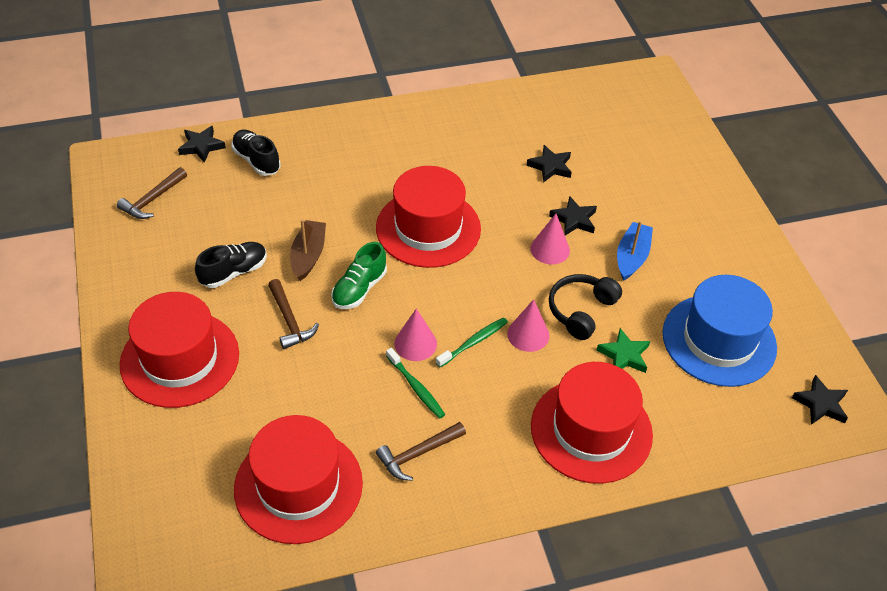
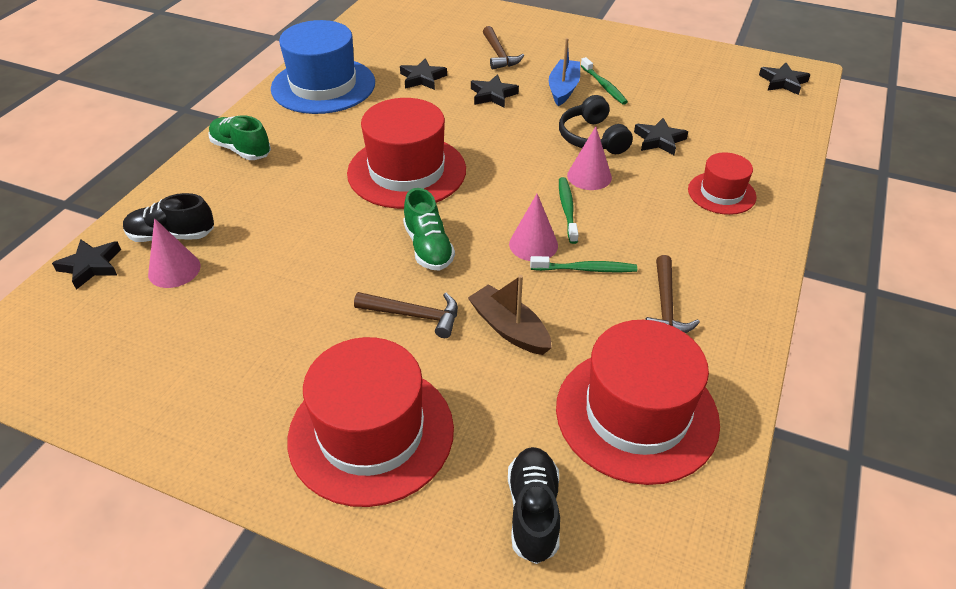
camera: 50 degrees left, 5 degrees down
brown hammer [117,167,187,219] -> brown hammer moved to [483,26,524,69]
black shoe [195,242,267,288] -> black shoe moved to [508,447,560,564]
brown boat [290,219,326,281] -> brown boat moved to [468,275,552,355]
pink cone [530,214,570,264] -> pink cone moved to [148,218,201,288]
red hat [531,362,653,484] -> red hat [688,152,757,215], size x0.55
green star [597,328,650,373] -> black star [634,118,688,155]
blue boat [617,221,653,281] -> blue boat turned 45 degrees clockwise [549,38,580,106]
blue hat [662,275,777,387] -> blue hat moved to [271,20,375,114]
none -> green shoe [208,115,271,160]
none -> green toothbrush [581,57,628,105]

